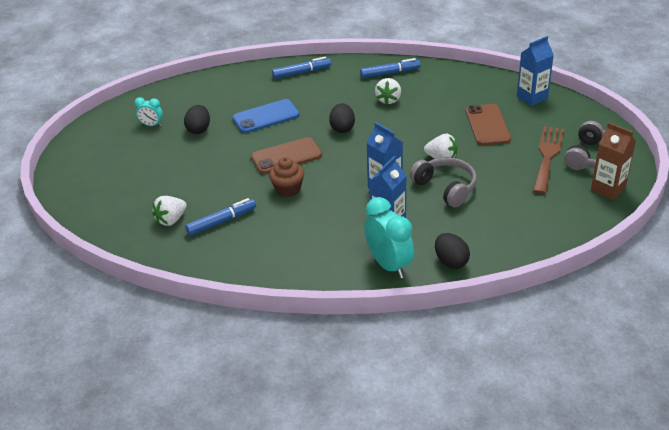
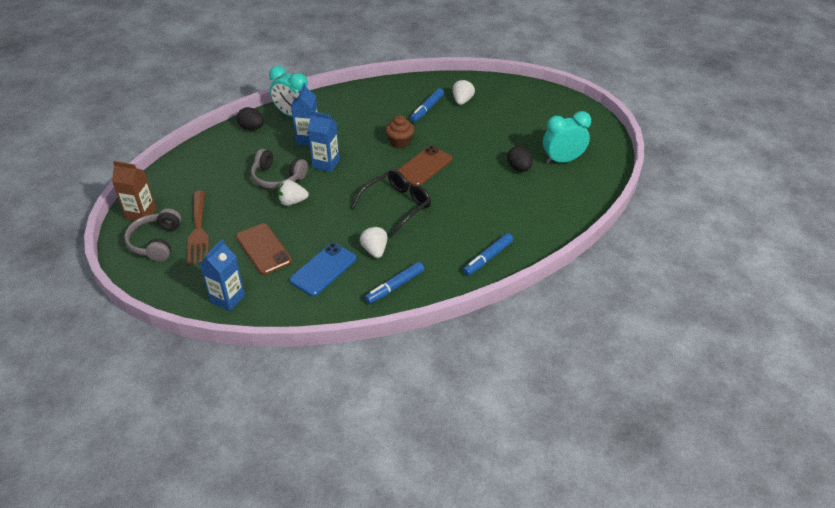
camera: 150 degrees right, 5 degrees up
turquoise clock [135,97,163,126] -> turquoise clock [543,111,591,164], size x1.87
blue phone [232,99,300,133] -> blue phone moved to [289,243,357,296]
black egg [329,103,355,133] -> black glasses [351,169,431,237]

